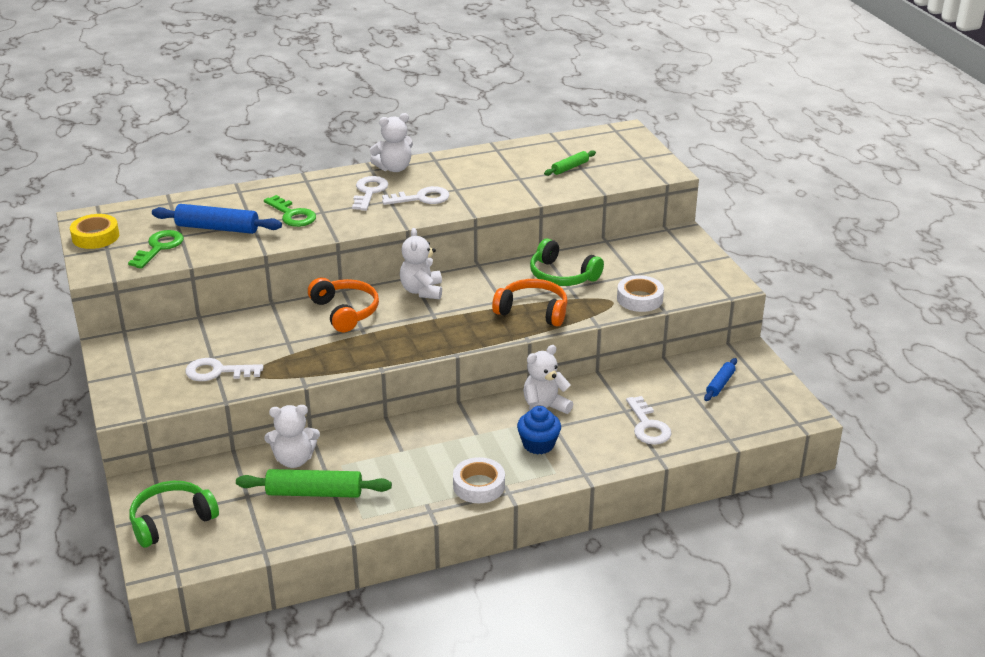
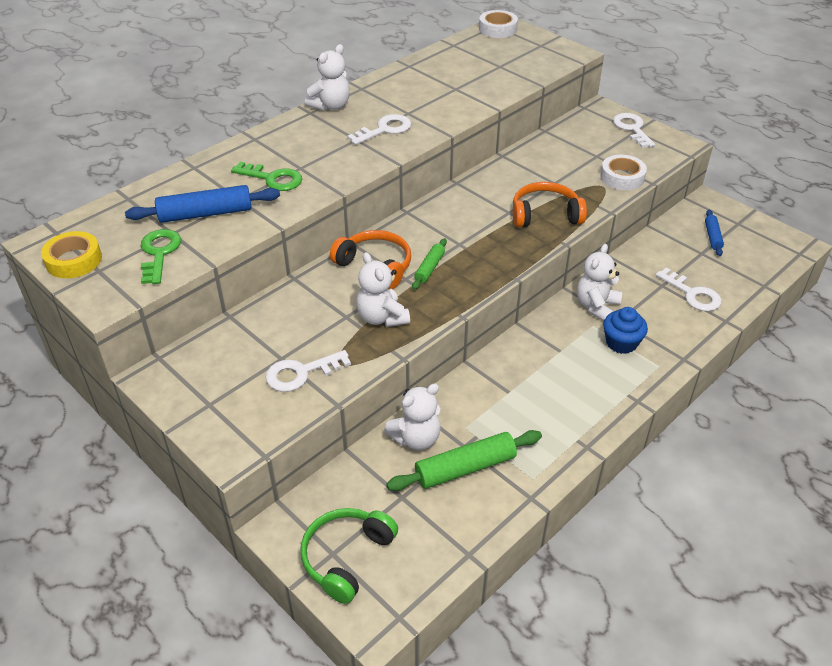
camera: 25 degrees left, 10 degrees up
white key [352,176,388,211] -> white key moved to [613,113,655,148]
white teddy bear [400,228,442,299] -> white teddy bear moved to [356,252,410,327]
white tape [453,457,505,503] -> white tape moved to [479,10,518,38]
green headphones [530,238,604,286] -> none
green rolling pin [544,150,596,176] -> green rolling pin moved to [412,238,447,290]

